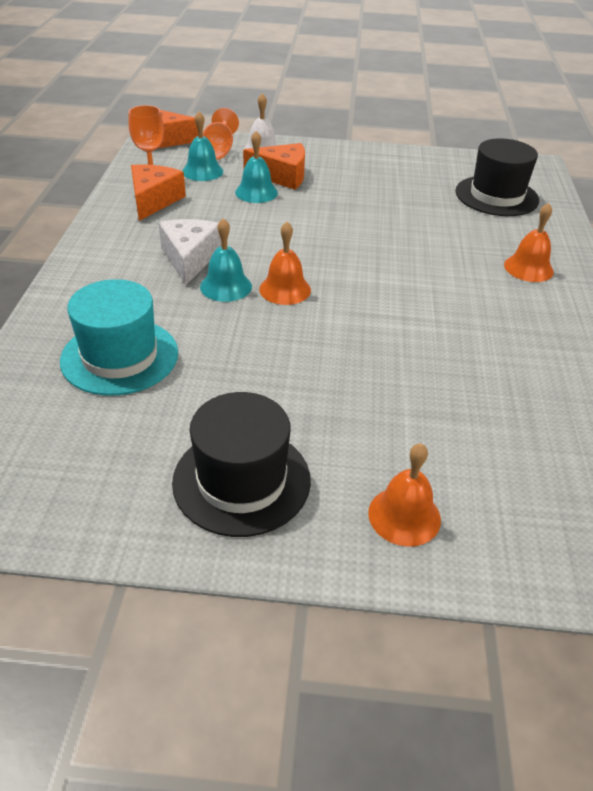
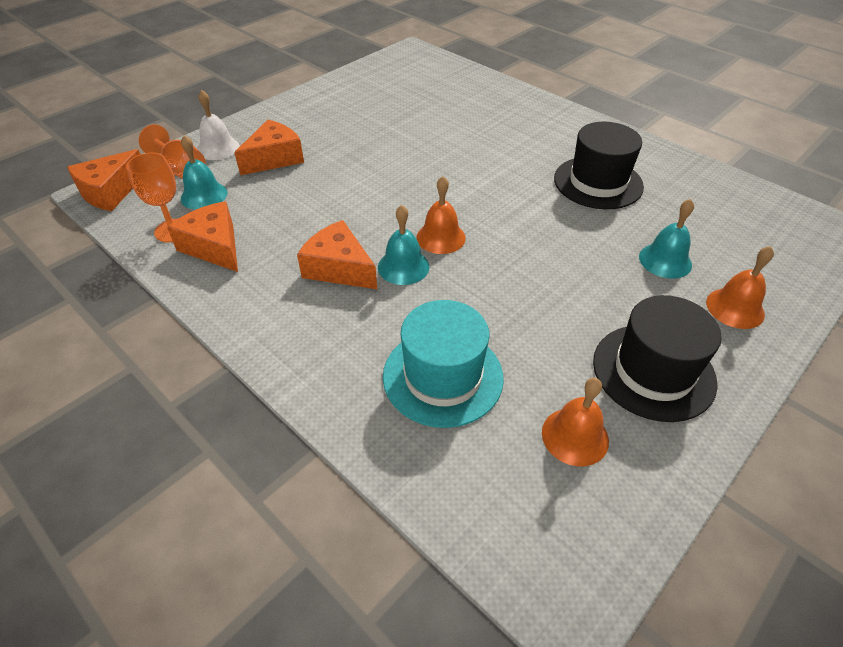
camera: 50 degrees left, 5 degrees up
white cheese [158,219,222,285] -> orange cheese [297,220,377,289]
turquoise bell [235,131,278,203] -> turquoise bell moved to [639,199,694,279]
black hat [455,138,539,216] -> black hat moved to [554,122,644,209]
orange bell [504,203,554,282] -> orange bell moved to [542,378,609,466]

